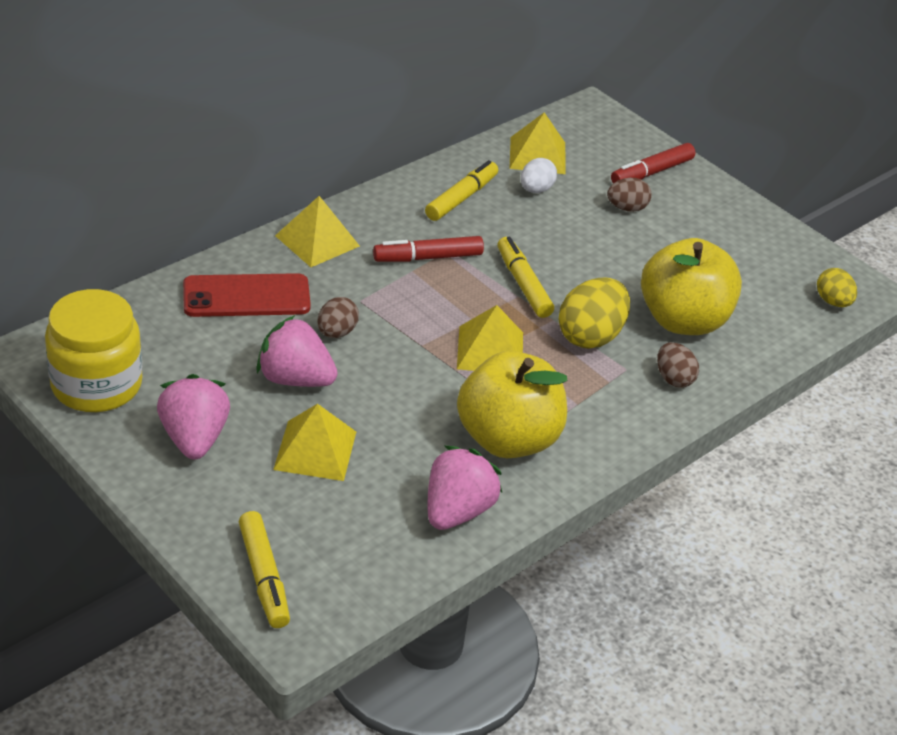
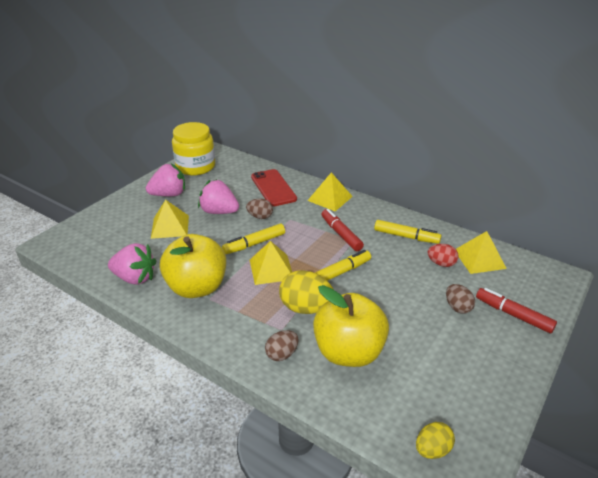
camera: 80 degrees right, 5 degrees down
yellow marker [239,511,290,628] -> yellow marker moved to [222,224,285,254]
pink strawberry [256,315,338,387] -> pink strawberry turned 75 degrees counterclockwise [198,179,239,214]
white egg [521,158,557,193] -> red egg [428,244,459,267]

